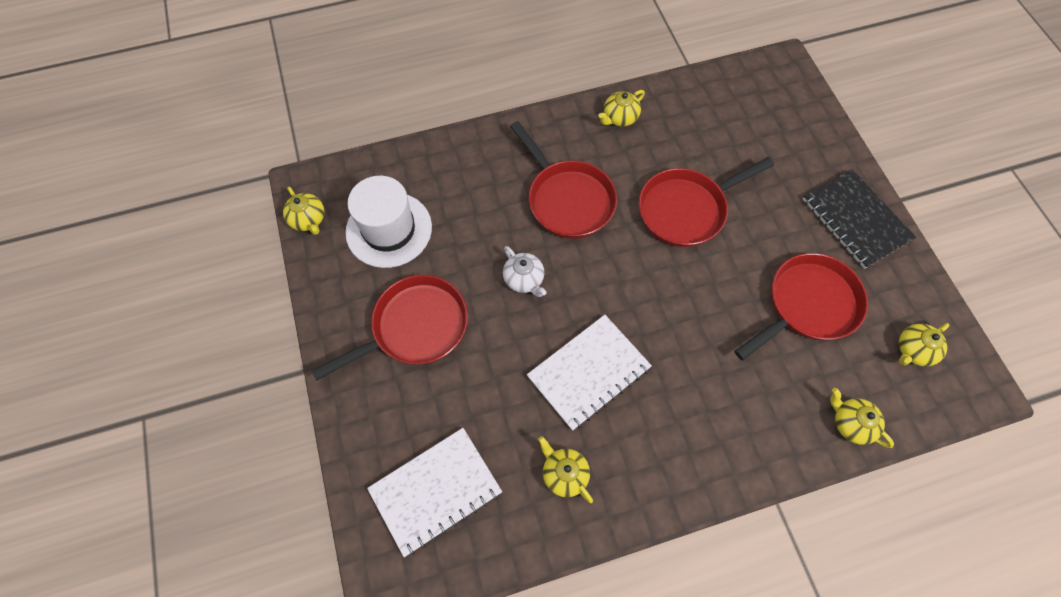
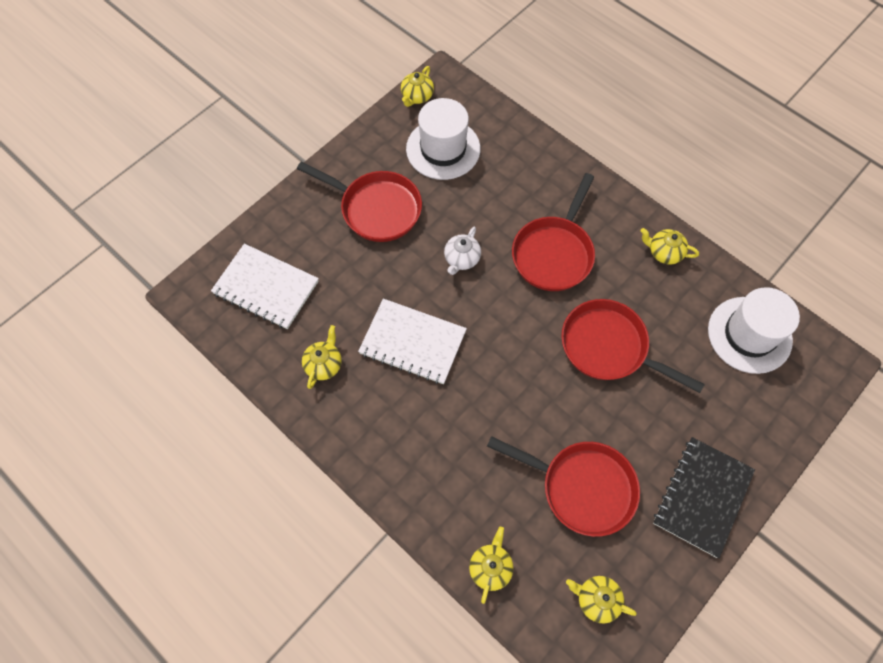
camera: 60 degrees right, 0 degrees up
none -> white hat [708,287,800,374]

